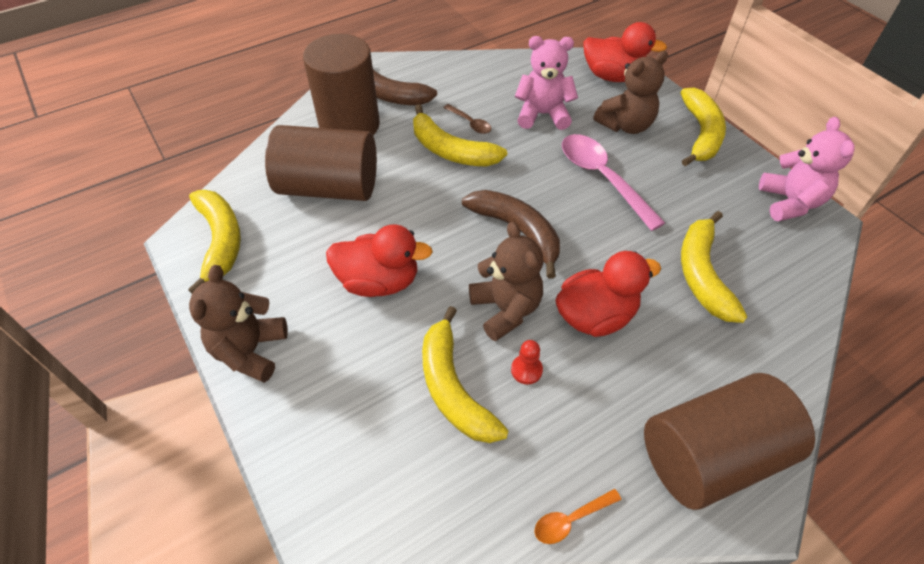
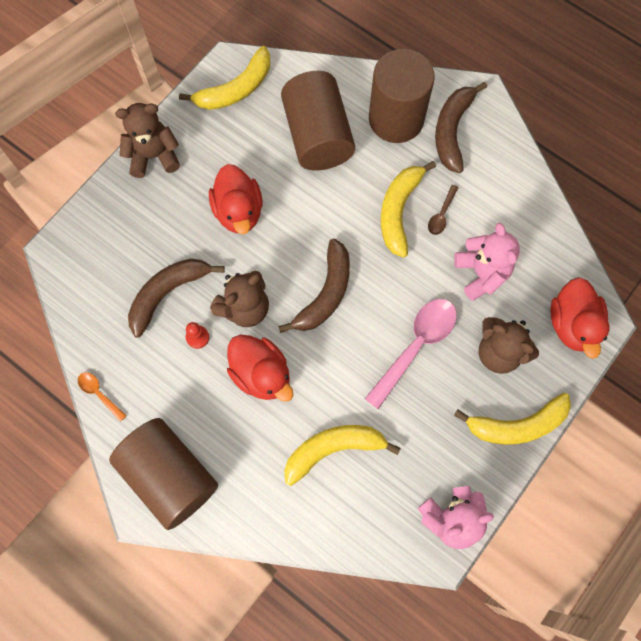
camera: 70 degrees right, 20 degrees up
yellow banana [422,306,509,443] -> brown banana [128,258,225,338]

